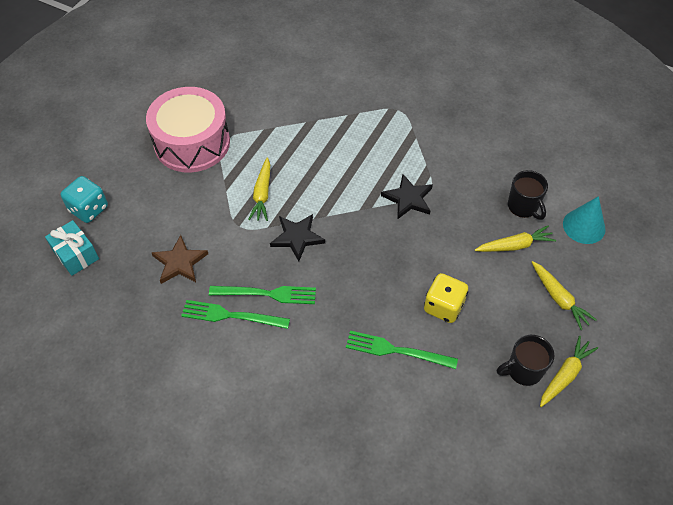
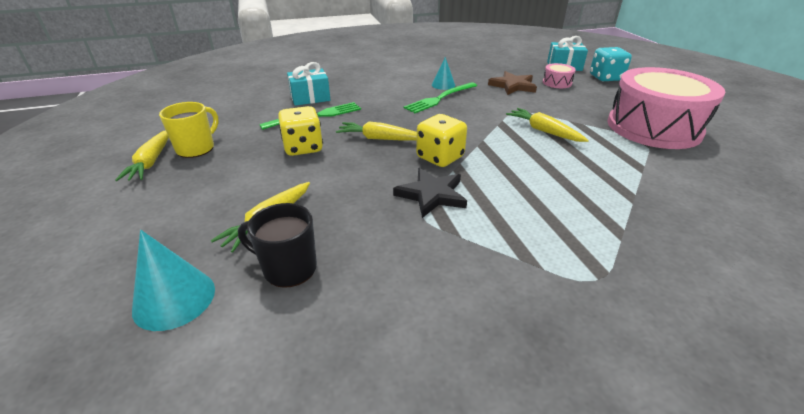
camera: 135 degrees right, 20 degrees down
green fork [181,300,290,329] -> turquoise cone [432,57,455,90]
black star [270,214,325,261] -> none
black mug [497,335,555,386] -> yellow mug [159,102,219,158]
yellow carrot [532,261,597,330] -> yellow carrot moved to [336,121,417,140]
none -> turquoise gift [287,62,330,106]
none -> yellow dice [416,114,467,167]
none -> pink drum [543,63,576,88]

